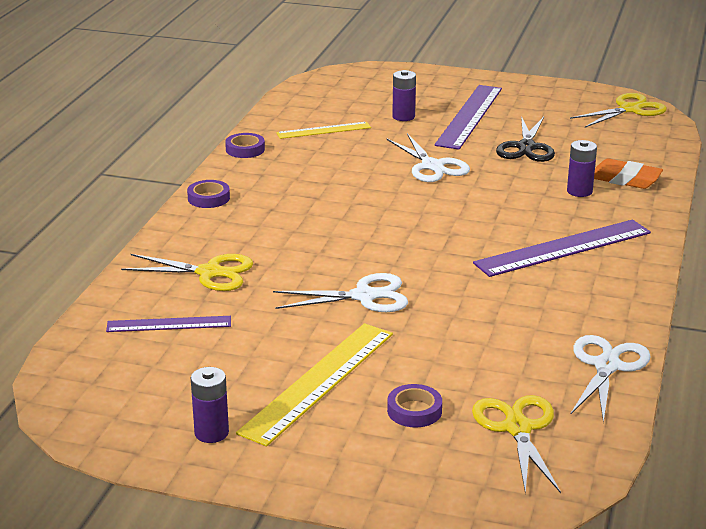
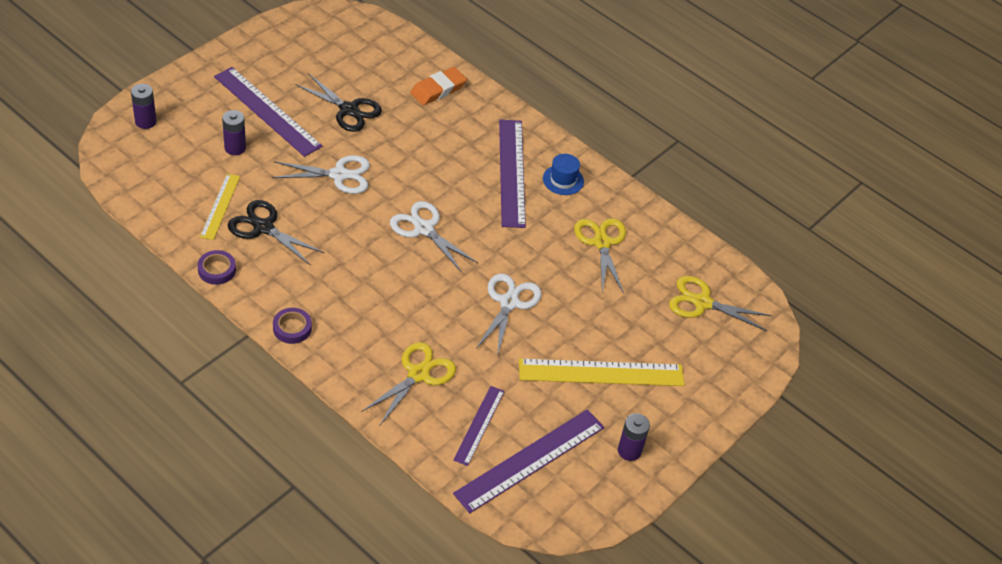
camera: 70 degrees left, 20 degrees up
yellow ruler [236,323,393,446] -> yellow ruler turned 60 degrees counterclockwise [519,358,684,386]
purple tape [387,384,442,427] -> none
purple battery [567,140,597,197] -> purple battery moved to [131,84,157,129]
yellow scissors [570,93,667,128] -> yellow scissors moved to [574,218,626,294]
white scissors [570,335,651,423] -> white scissors moved to [390,201,478,273]
none -> black scissors [228,200,324,265]
none -> purple ruler [453,409,604,513]
none -> blue hat [543,154,584,195]

